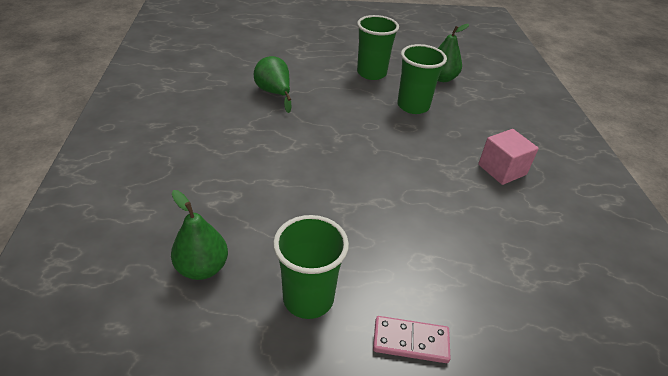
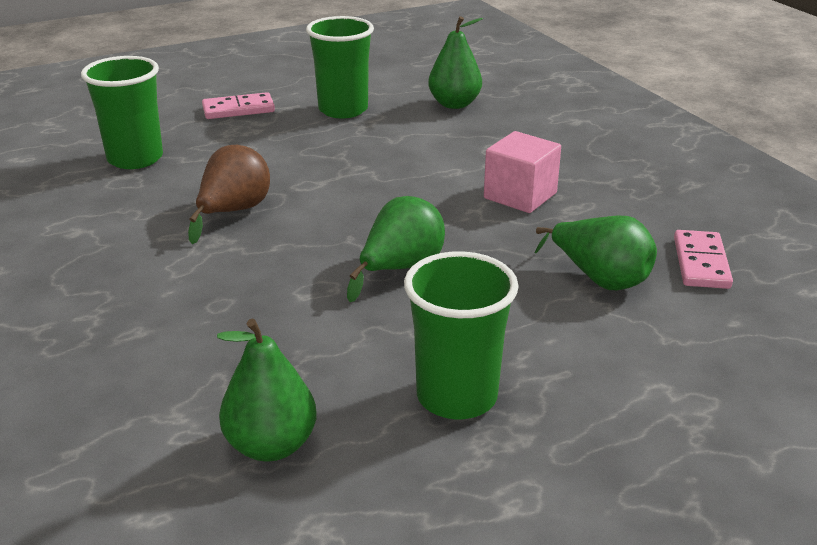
camera: 160 degrees right, 10 degrees down
green cup [397,44,447,114] -> green cup moved to [81,56,163,169]
pink cube [478,129,539,185] -> pink cube moved to [484,131,561,213]
none -> brown pear [188,145,270,244]
none -> green pear [347,196,445,302]
none -> pink domino [674,230,733,289]

